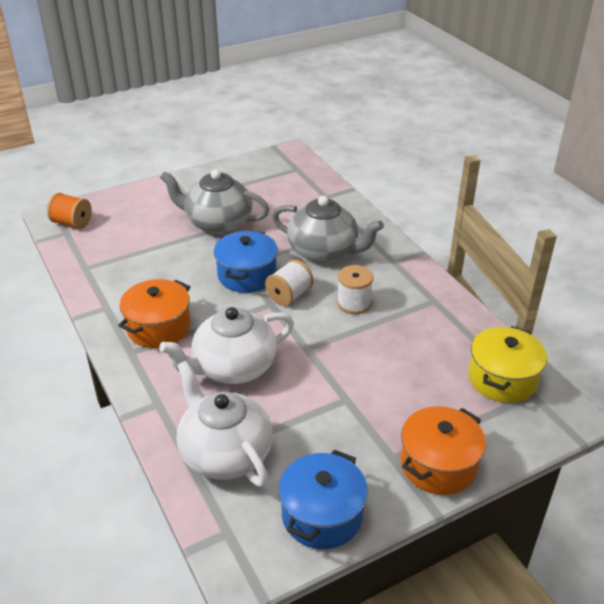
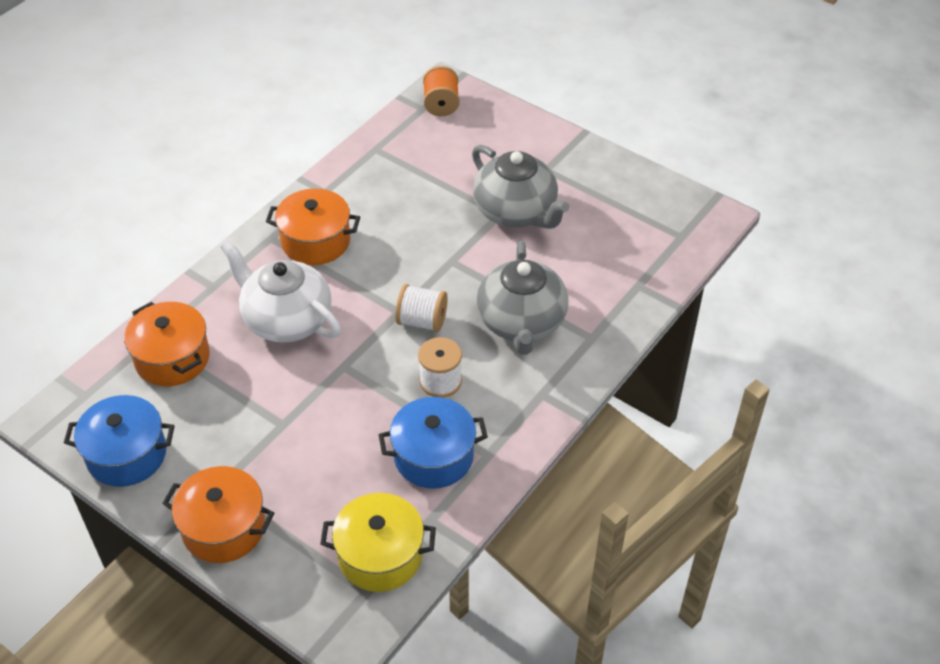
camera: 65 degrees right, 10 degrees up
grey teapot [160,169,269,234] -> grey teapot turned 150 degrees clockwise [472,145,569,229]
white teapot [177,361,273,487] -> orange pot [124,302,210,386]
blue pot [214,230,278,293] -> blue pot moved to [379,397,488,489]

